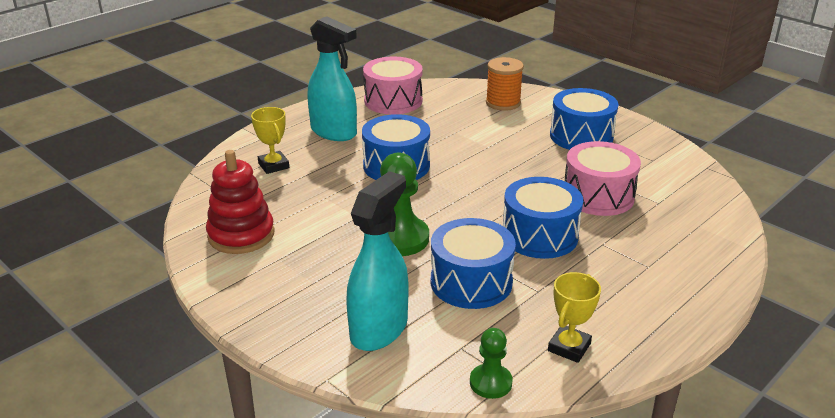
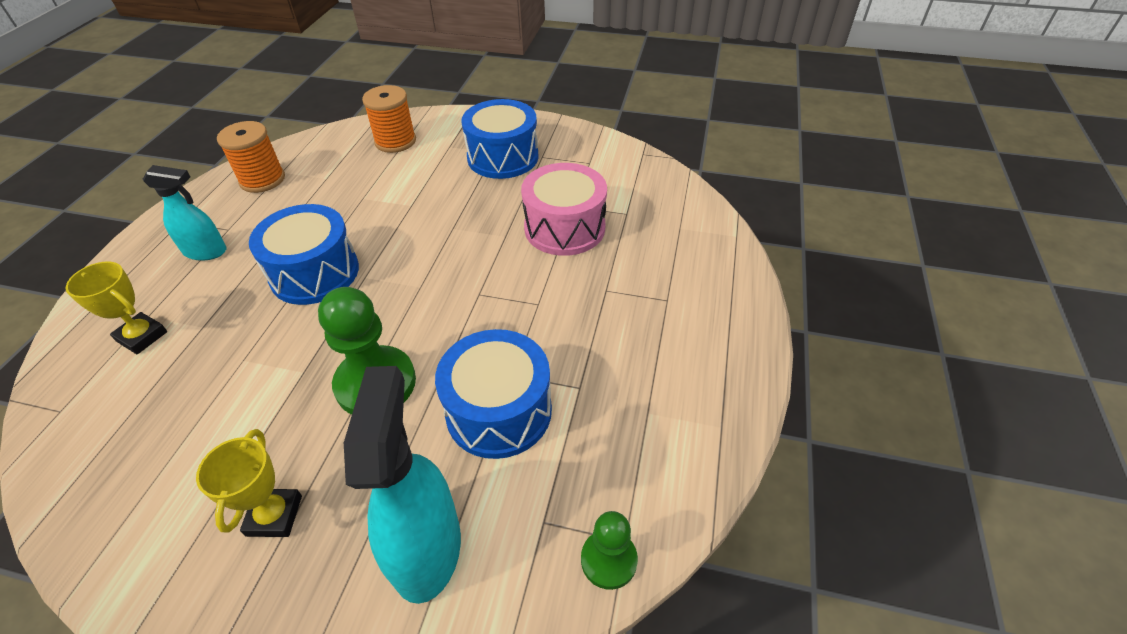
camera: 30 degrees left, 15 degrees up
red stacking toy [206,150,274,254] -> none
turquoise spray bottle [308,16,357,141] -> turquoise spray bottle [142,165,226,261], size x0.63
pink drum [363,57,423,115] -> orange spool [217,121,285,193]
blue drum [503,177,583,259] -> none
yellow trophy [548,272,601,363] -> yellow trophy moved to [196,429,302,537]

